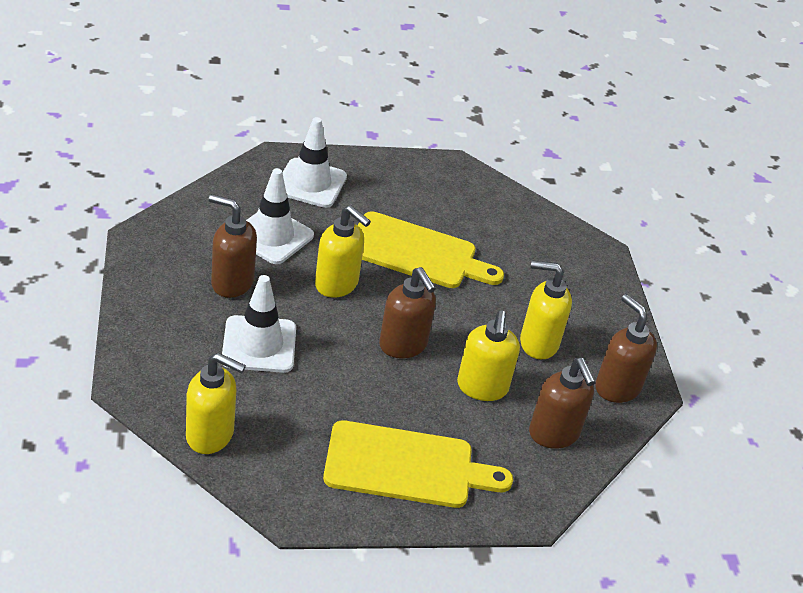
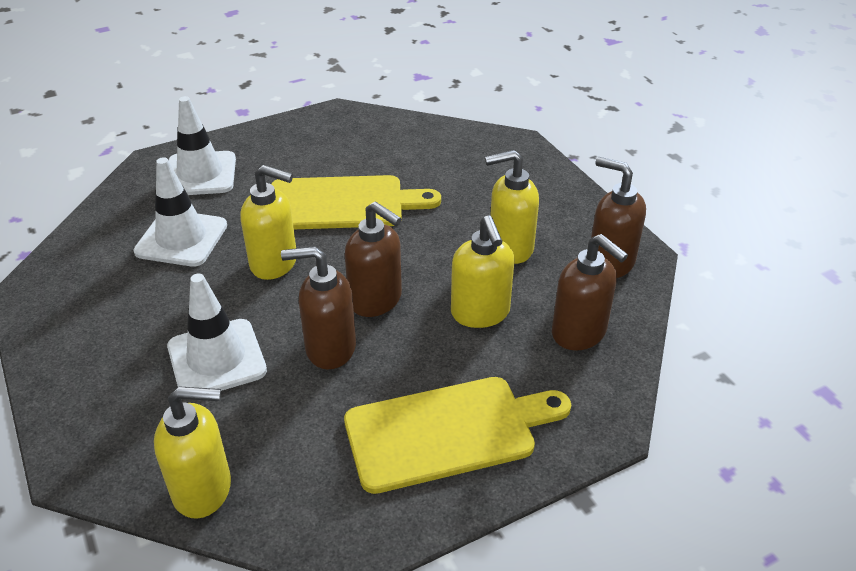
camera: 15 degrees left, 0 degrees up
brown soap dispenser [209,194,257,298] -> brown soap dispenser moved to [281,246,356,369]

